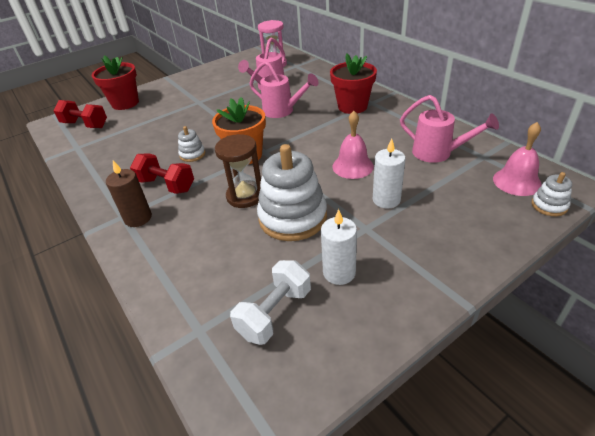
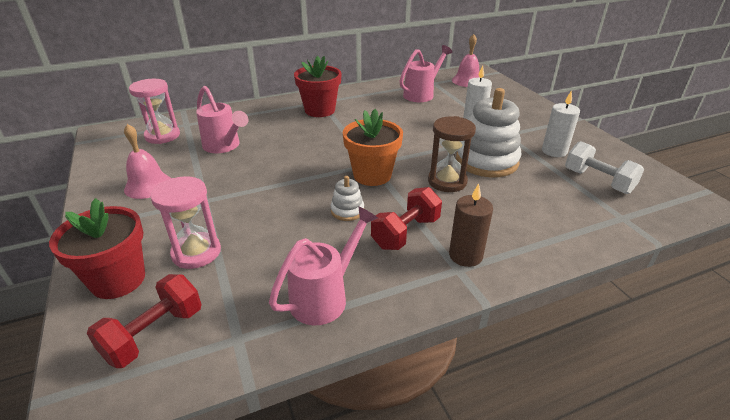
camera: 80 degrees left, 5 degrees down
pink watering can [249,61,318,118] -> pink watering can moved to [269,206,378,325]
pink bell [333,111,374,179] -> pink bell moved to [124,124,170,199]
white stacking toy [532,172,572,216] -> none
none -> pink hourglass [151,176,221,269]

